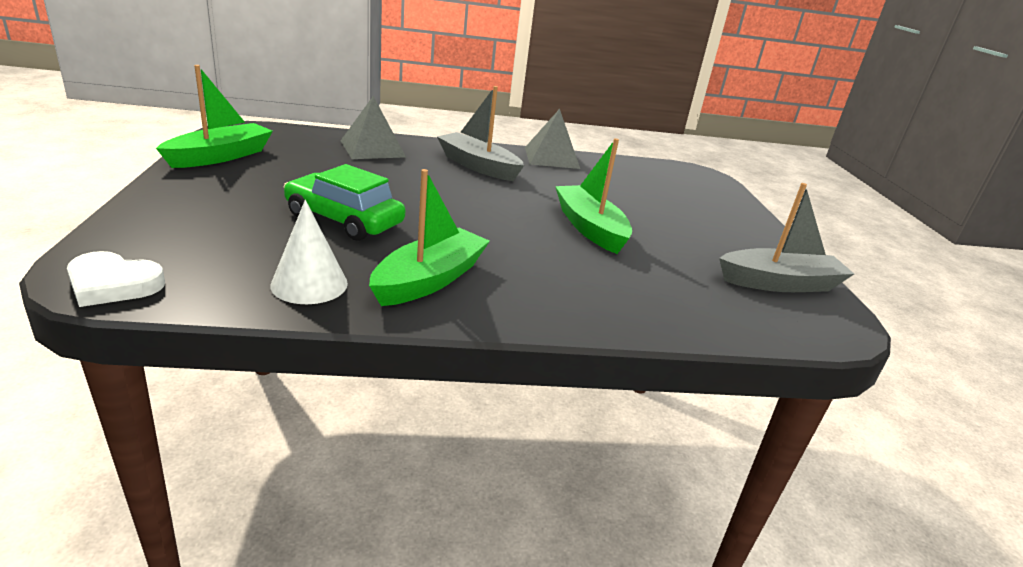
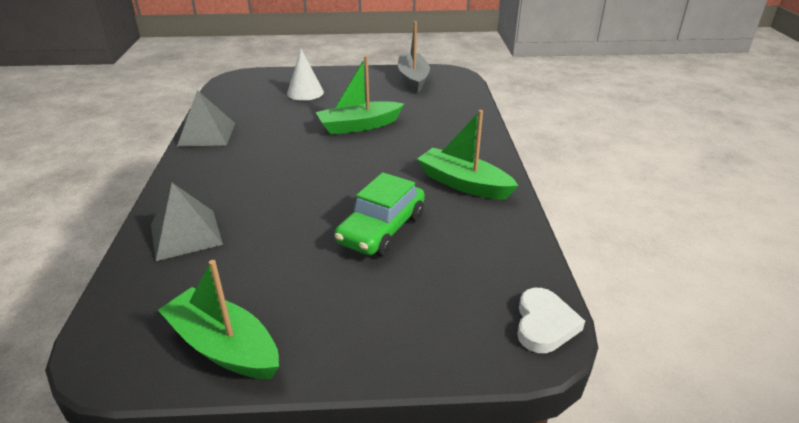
camera: 85 degrees left, 5 degrees up
white cone [270,200,348,304] -> white cone moved to [287,49,324,101]
grey boat [437,86,524,181] -> none

